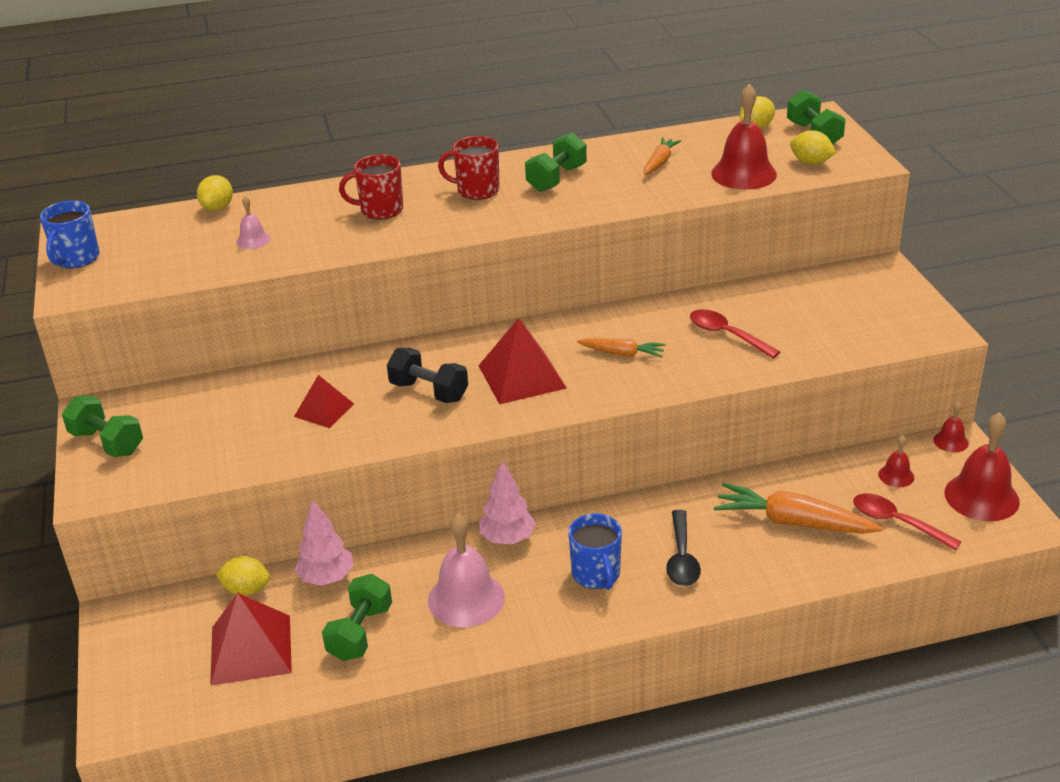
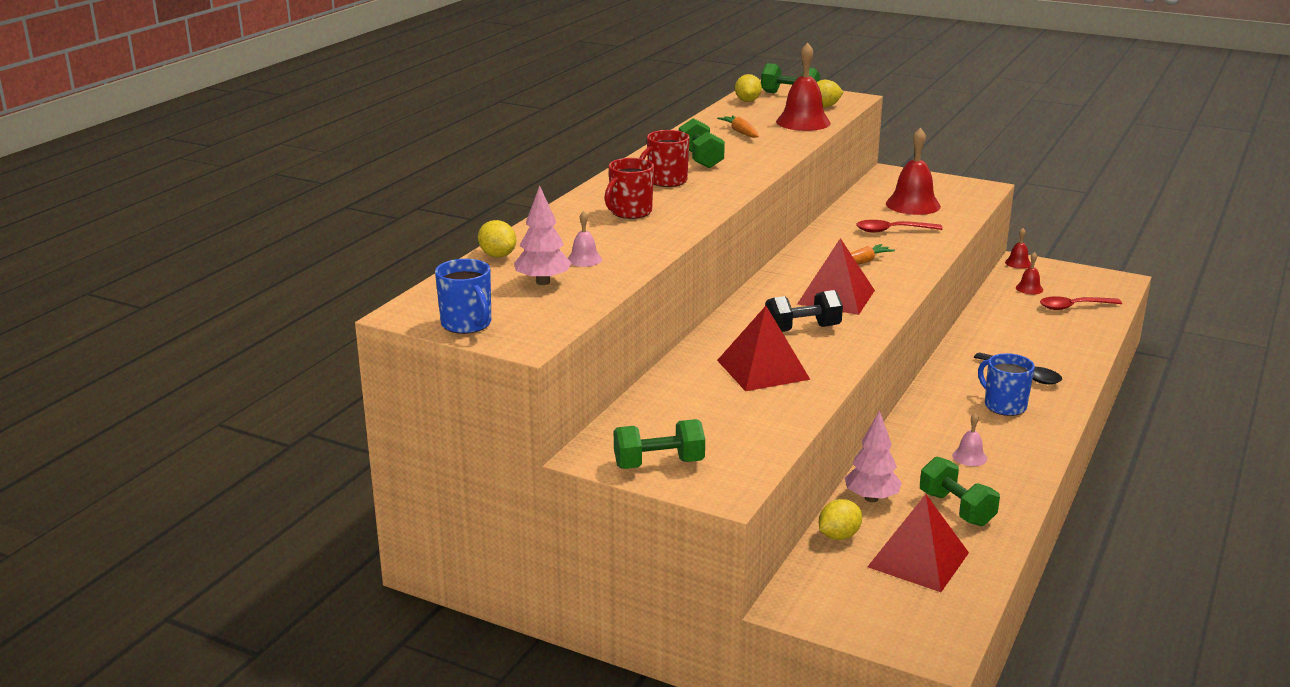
camera: 50 degrees left, 10 degrees down
red pyramid [294,375,354,428] -> red pyramid [717,306,811,391], size x1.65
pink bell [428,514,505,627] -> pink bell [952,413,987,466], size x0.50
pink tree [479,460,536,544] -> pink tree moved to [514,185,571,285]
blue mug [569,513,622,590] -> blue mug turned 150 degrees counterclockwise [978,353,1035,416]
orange carrot [714,482,882,534] -> none
red bell [945,412,1020,521] -> red bell moved to [886,128,941,215]

